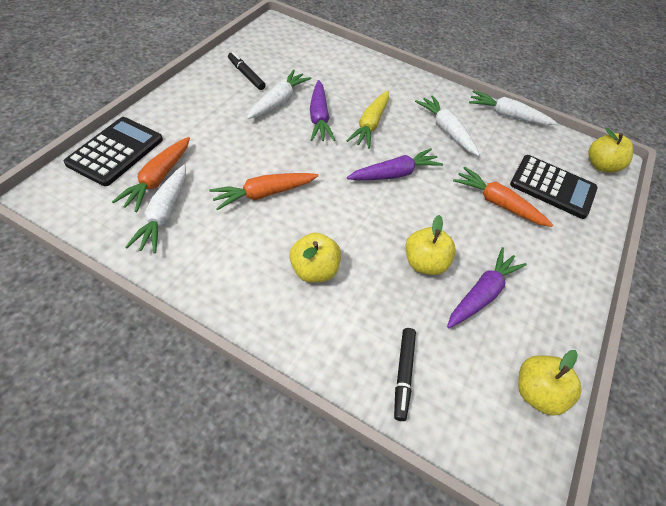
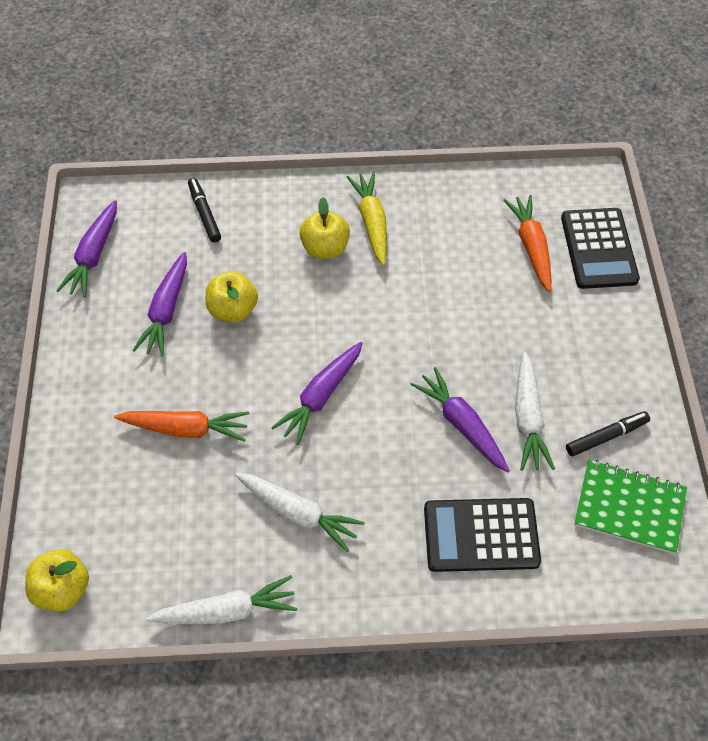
camera: 155 degrees right, 5 degrees up
white carrot [126,164,186,254] -> none
orange carrot [209,173,318,210] -> none
black marker [228,52,266,90] -> black marker turned 45 degrees counterclockwise [566,411,650,456]
yellow carrot [346,91,389,149] -> yellow carrot moved to [347,172,387,266]
black calculator [510,155,598,219] -> black calculator moved to [424,498,541,572]
yellow apple [518,350,582,416] -> purple carrot [56,200,117,297]
none -> green notebook [574,460,687,554]

